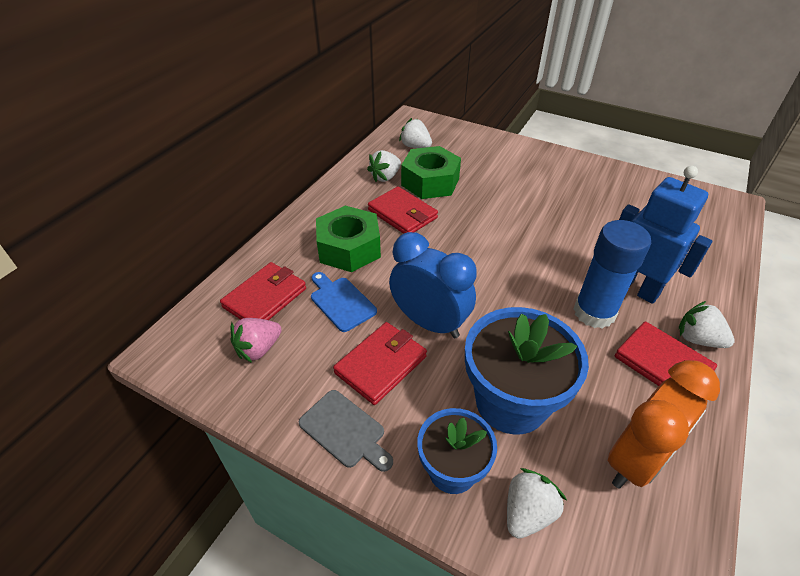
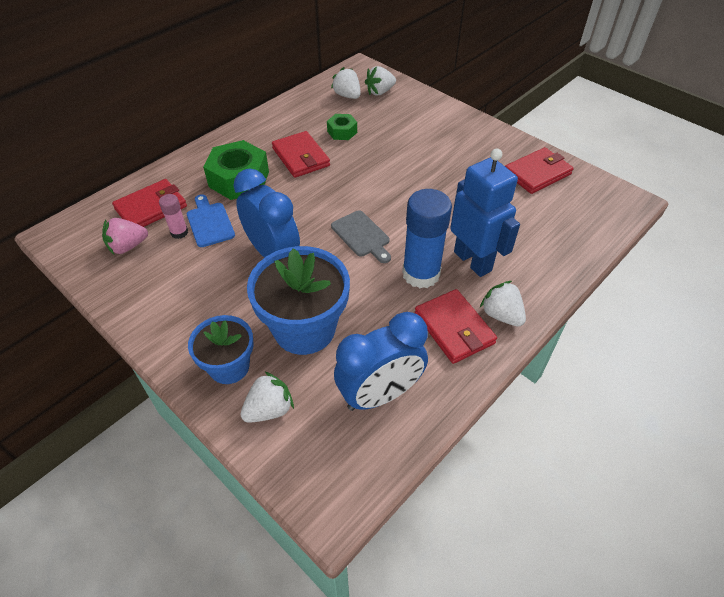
camera: 15 degrees right, 5 degrees up
grey cutting board [299,390,393,472] -> grey cutting board moved to [331,210,391,263]
red wallet [333,322,427,405] -> red wallet moved to [505,147,574,194]
white strawberry [367,150,401,182] -> white strawberry moved to [365,66,396,95]
green nut [401,146,461,199] -> green nut [327,114,357,140], size x0.53
orange clock [608,360,720,489] -> blue clock [334,312,428,411]
none -> pink glue stick [159,194,188,239]

